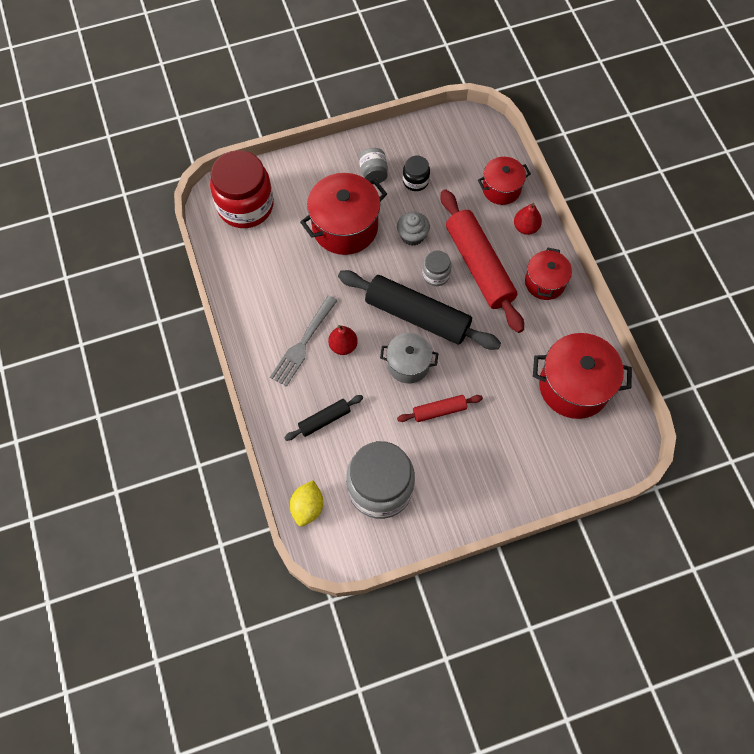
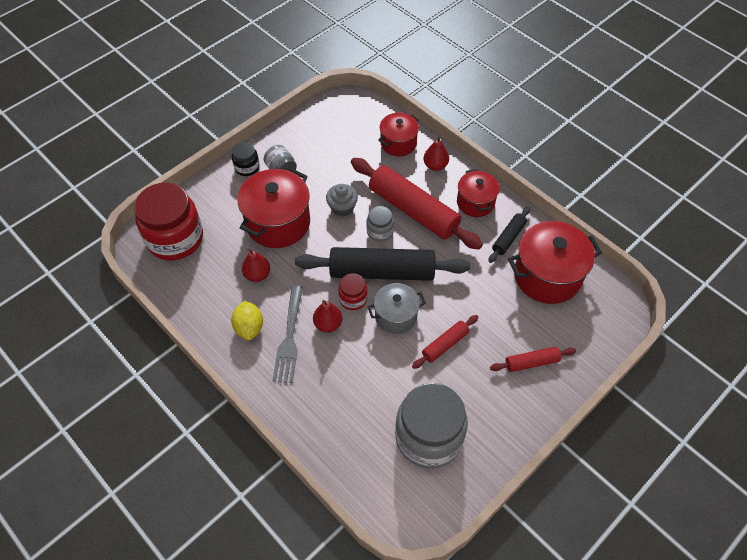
camera: 25 degrees left, 10 degrees down
black rolling pin [284,395,363,441] -> black rolling pin moved to [488,206,530,263]
yellow lemon [290,480,323,526] -> yellow lemon moved to [231,301,263,340]
black jar [403,155,430,191] -> black jar moved to [232,142,260,176]
none -> red pear [242,248,270,282]
none -> red jar [338,273,368,310]
none -> red rolling pin [490,347,576,372]

